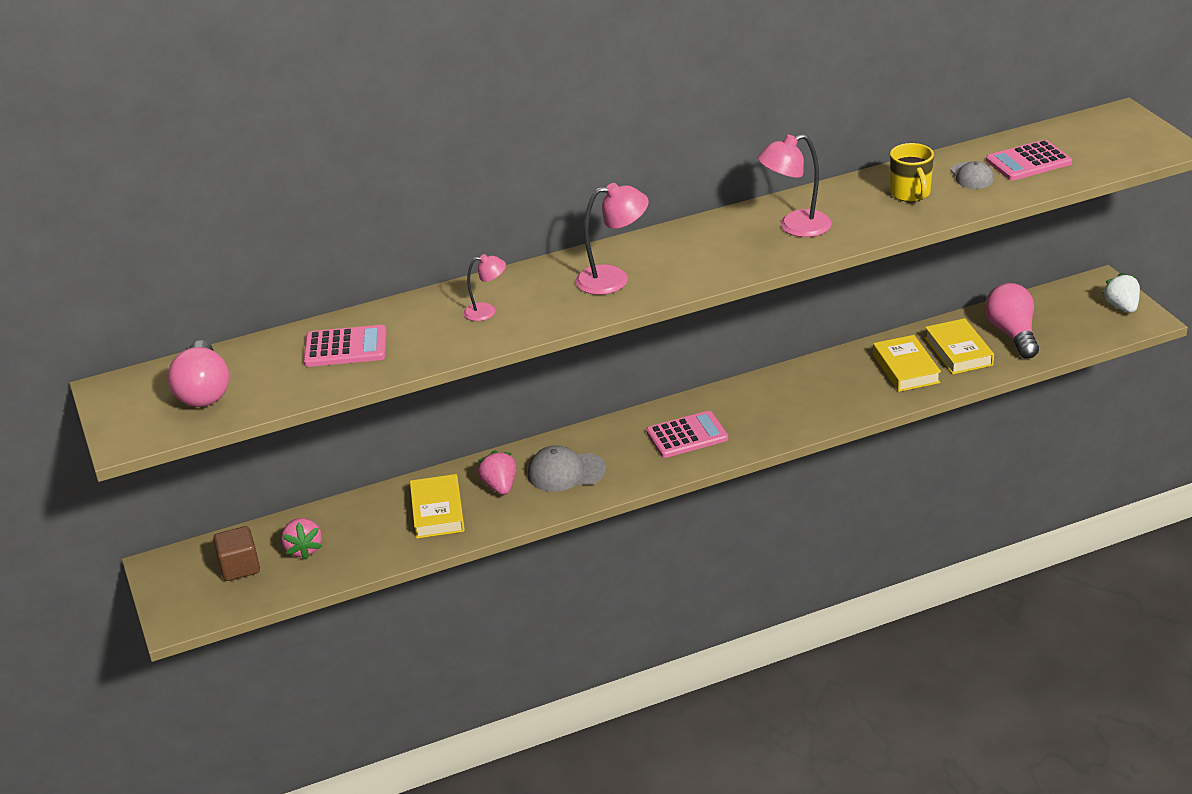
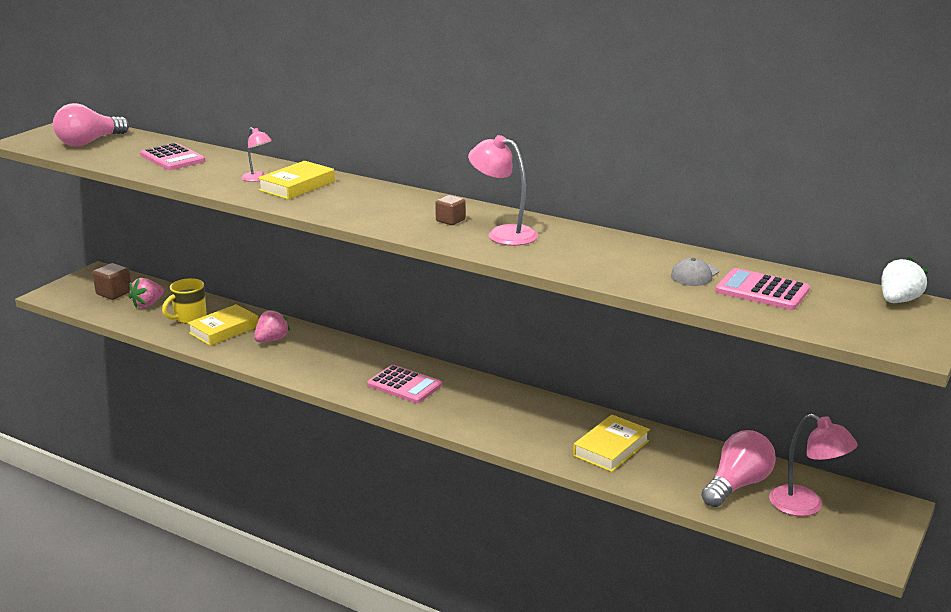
camera: 50 degrees right, 10 degrees down
grey cap [527,445,606,491] -> none
pink lamp [576,183,649,295] -> pink lamp moved to [769,414,858,516]
yellow mug [890,143,934,202] -> yellow mug moved to [162,278,207,324]
yellow book [925,318,994,374] -> yellow book moved to [258,161,335,200]
white strawberry [1102,273,1140,313] -> white strawberry moved to [881,257,928,303]
none -> brown cube [435,195,466,225]

